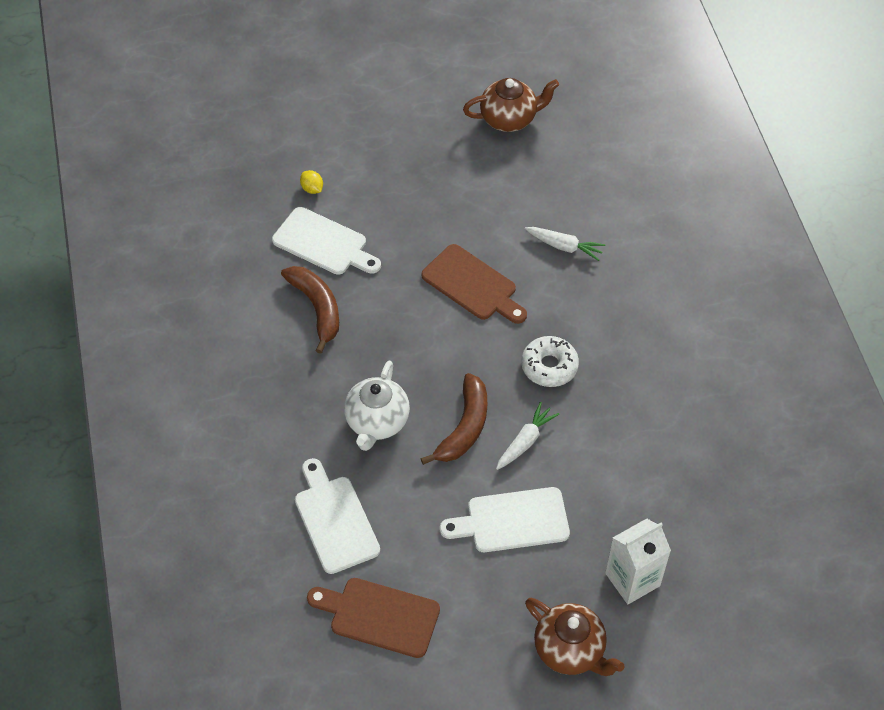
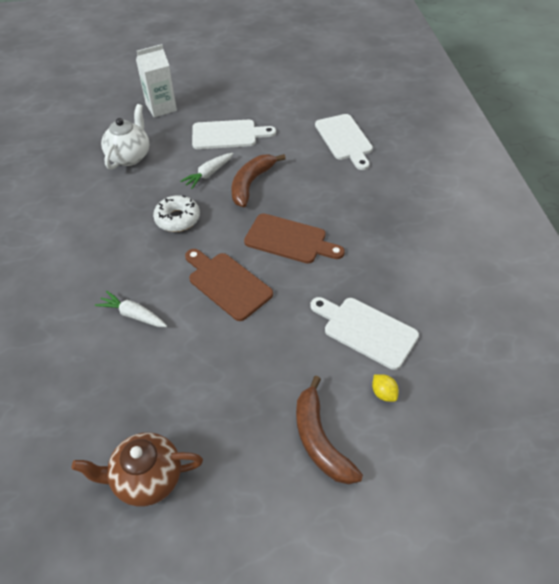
camera: 175 degrees left, 5 degrees down
brown banana [281,266,339,354] -> brown banana moved to [296,376,363,484]
brown cutting board [307,578,440,658] -> brown cutting board moved to [244,213,345,264]
white teapot [344,361,410,451] -> white teapot moved to [101,104,149,170]
brown teapot [525,598,625,676] -> none

